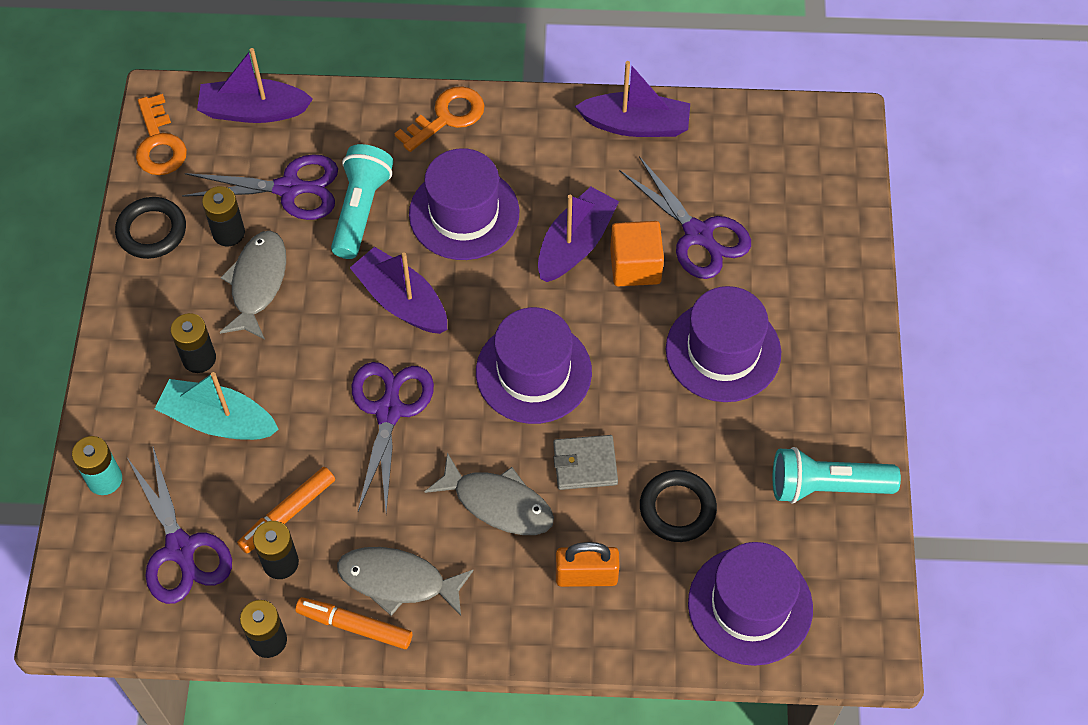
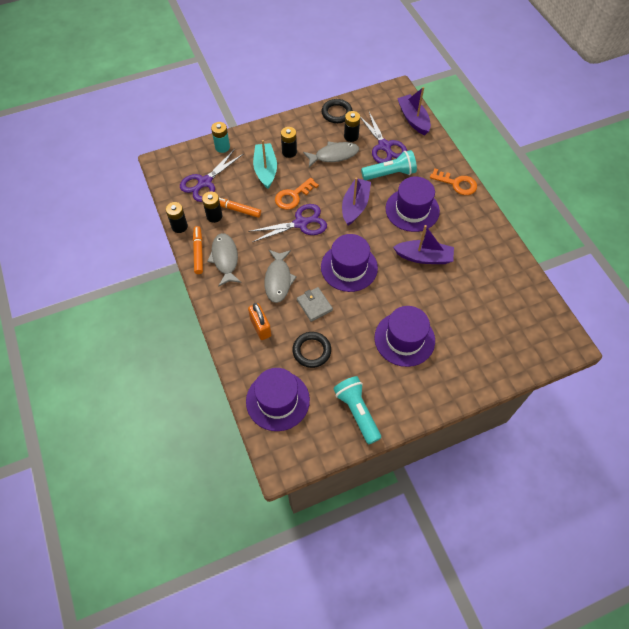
camera: 65 degrees right, 0 degrees up
orange key [136,94,187,175] -> orange key moved to [275,178,319,210]
purple boat [575,61,690,137] -> none
orange cube [610,221,664,286] -> none
purple scissors [620,156,751,279] -> none

